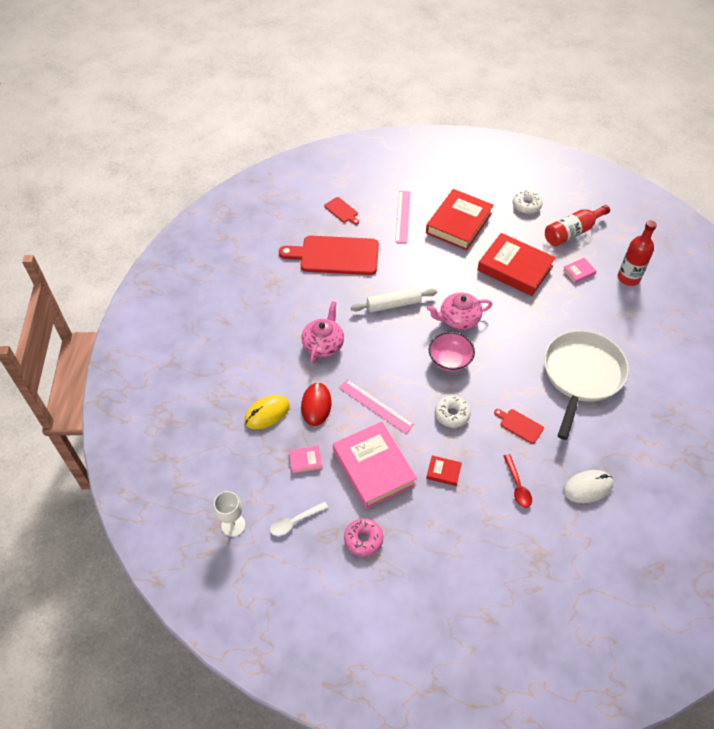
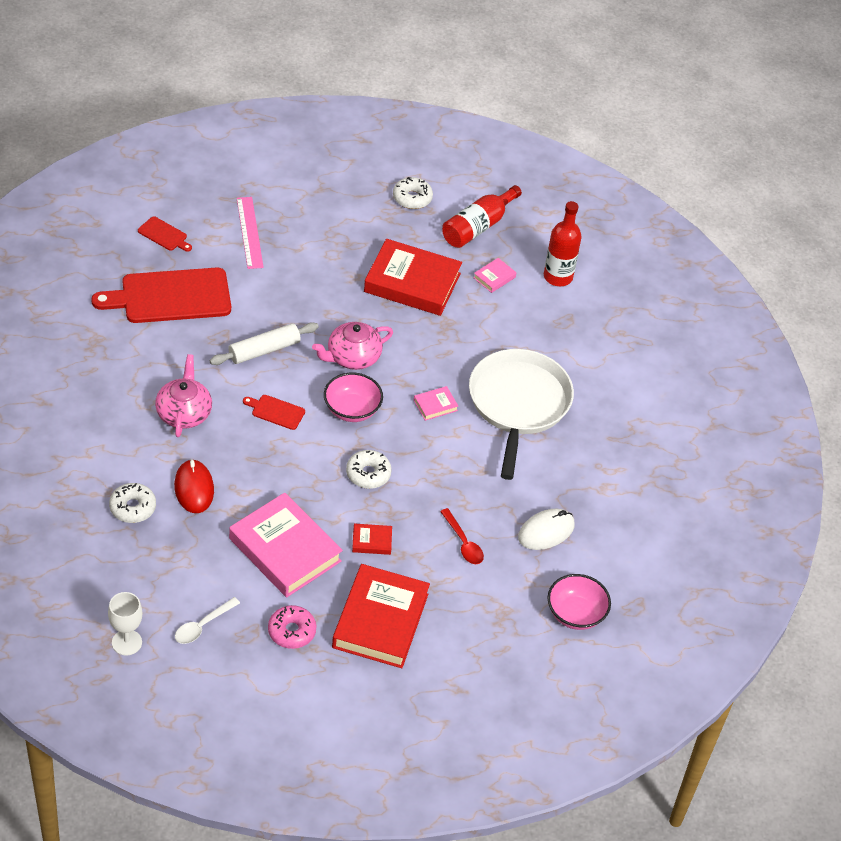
camera: 20 degrees left, 5 degrees down
yellow mouse [245,395,290,429] -> white donut [109,483,156,523]
pink book [289,446,322,474] -> pink book moved to [414,386,458,421]
pink ruler [339,379,414,434] -> none
red book [426,189,494,250] -> red book moved to [332,564,430,668]
red cutting board [494,409,544,444] -> red cutting board moved to [243,395,305,430]
none -> pink bowl [548,574,611,630]

